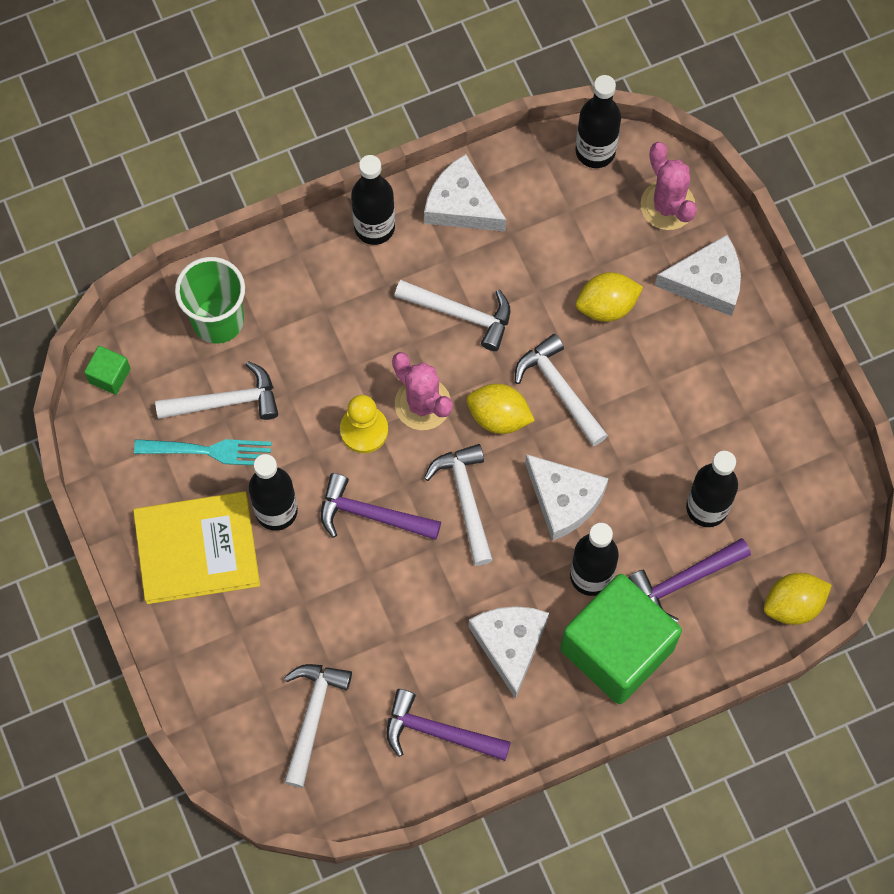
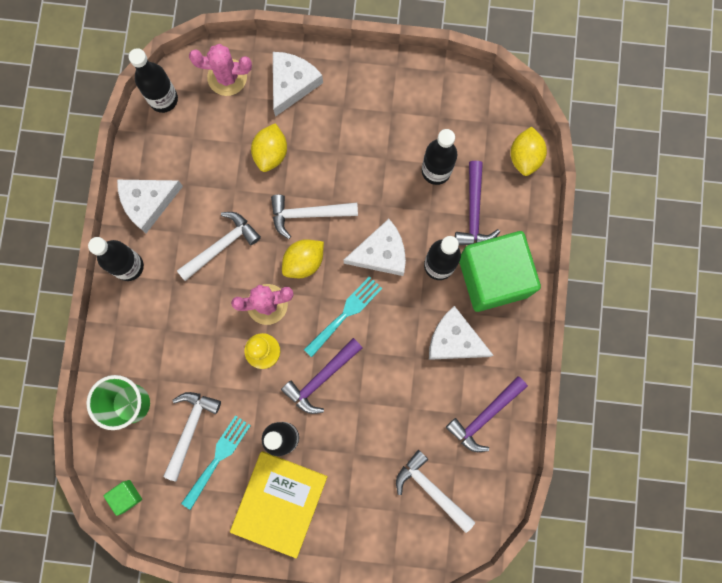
camera: 60 degrees left, 10 degrees up
white hammer [424,444,493,566] -> turquoise fork [304,276,382,357]

